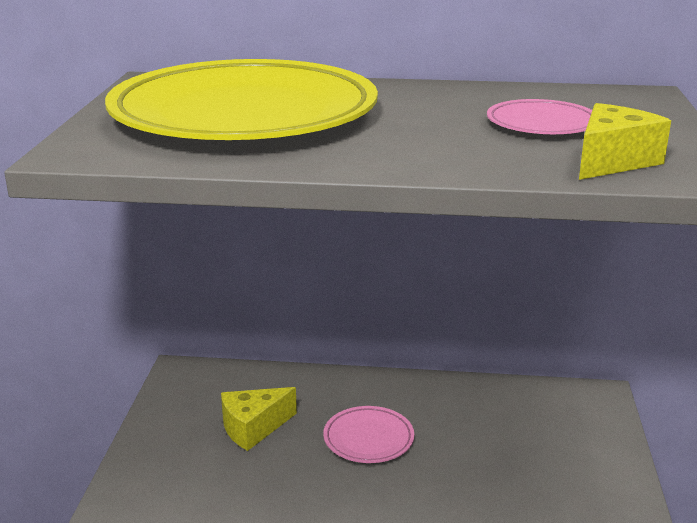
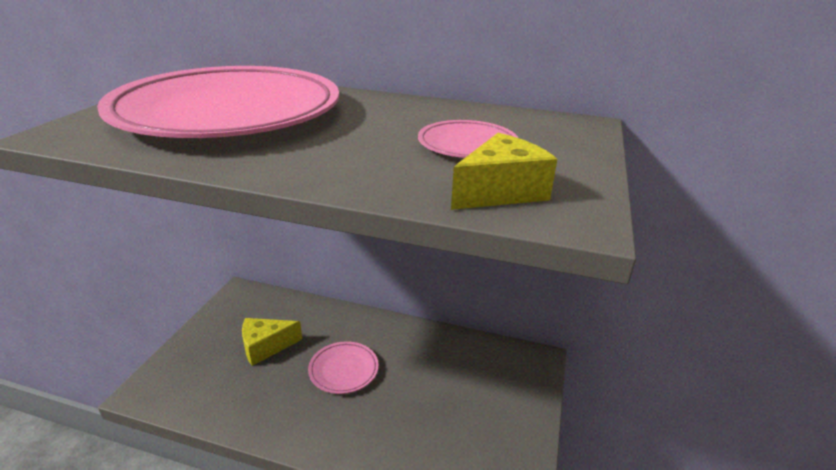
camera: 10 degrees right, 5 degrees up
yellow plate [105,59,378,140] -> pink plate [97,66,339,138]

